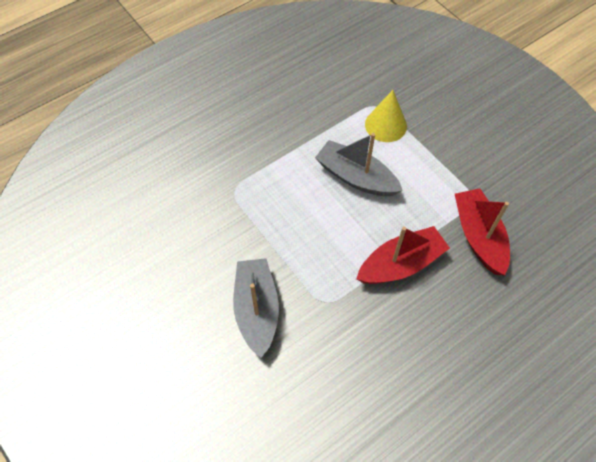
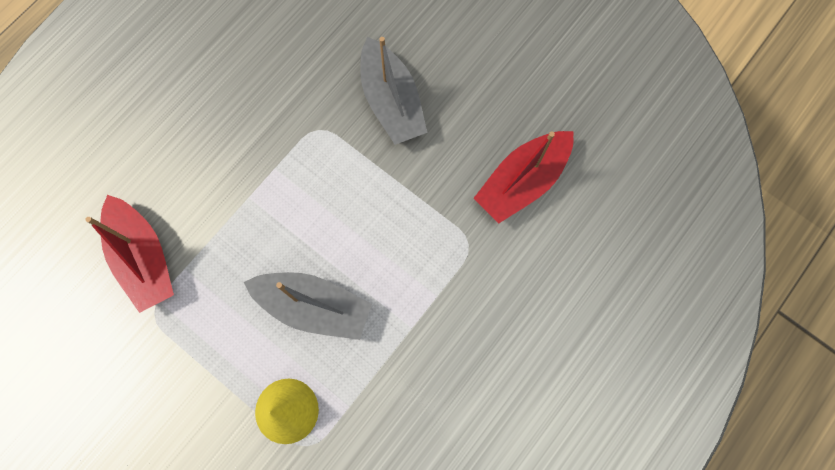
camera: 165 degrees right, 15 degrees up
red boat [356,226,450,284] -> red boat moved to [474,131,574,224]

